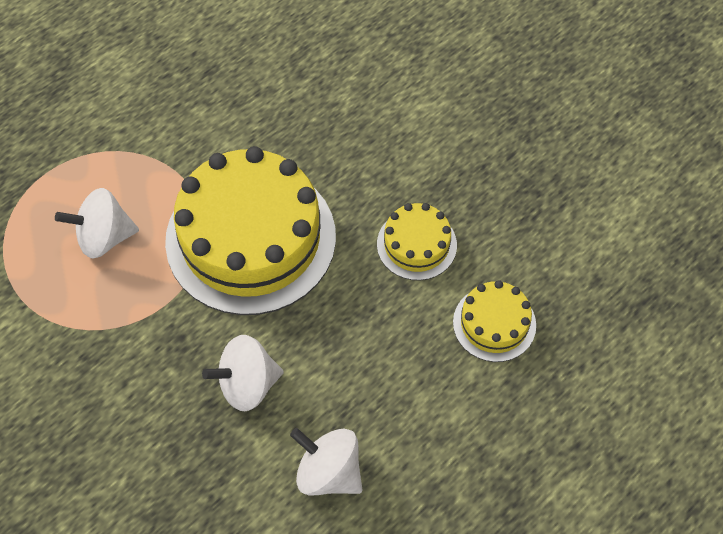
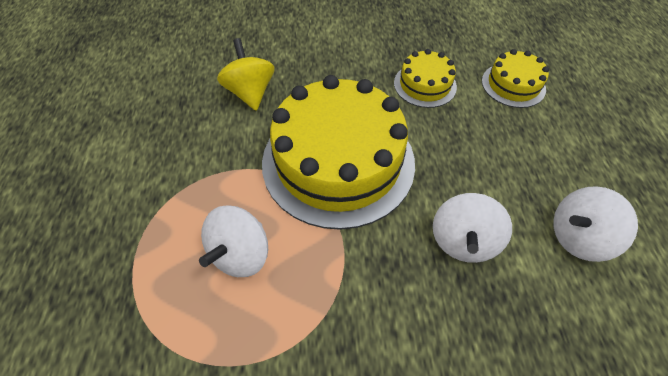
camera: 50 degrees left, 5 degrees down
none -> yellow spinning top [217,38,275,111]

